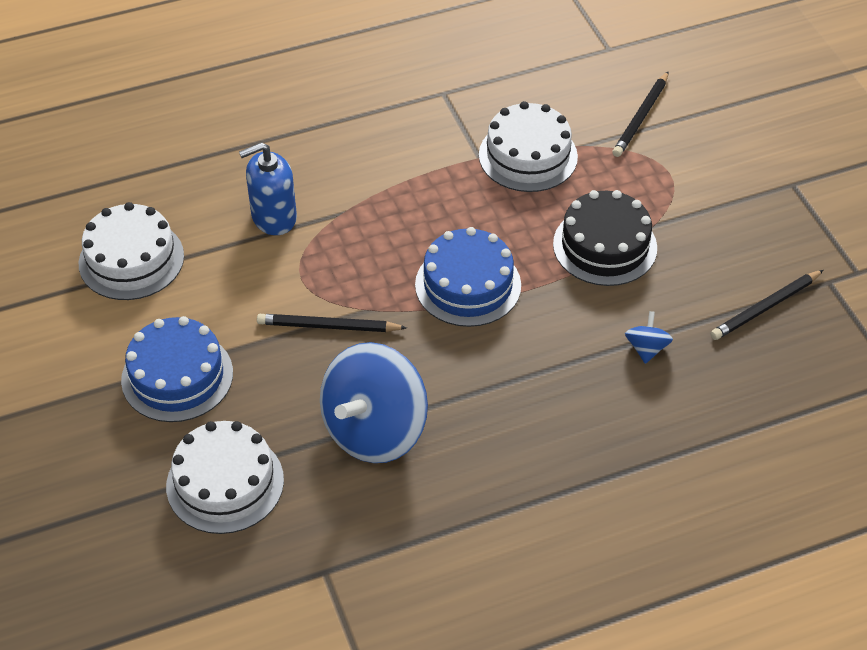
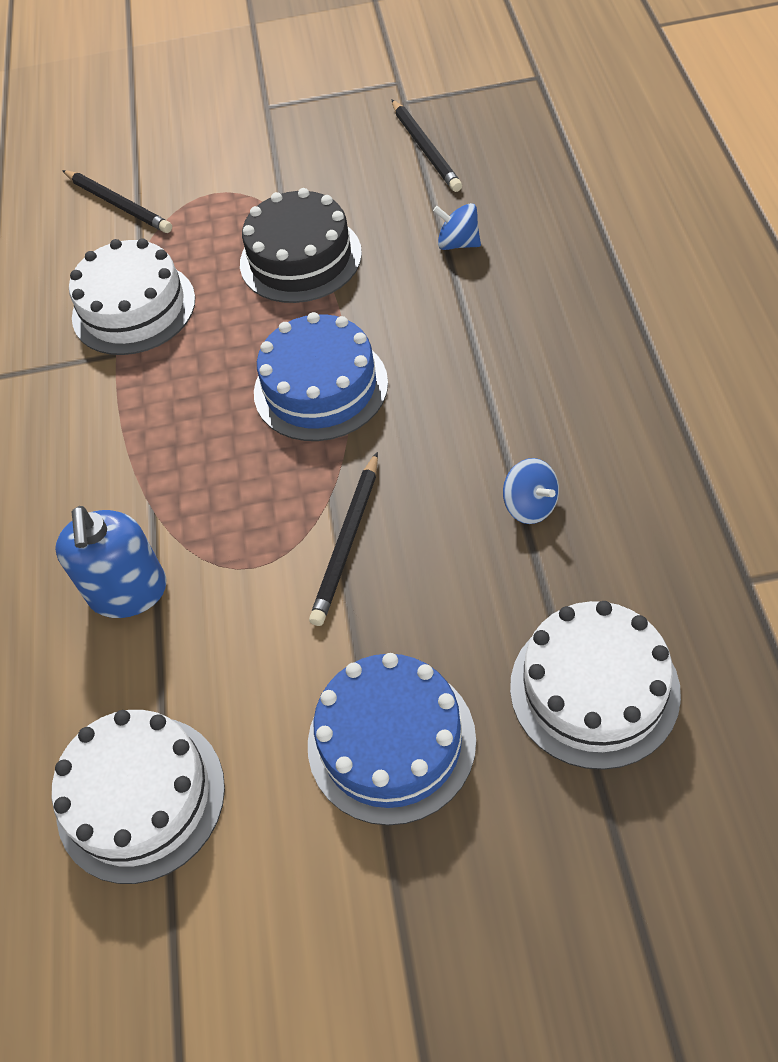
camera: 70 degrees left, 5 degrees up
blue spinning top [320,342,428,463] -> blue spinning top [503,458,559,524], size x0.42

